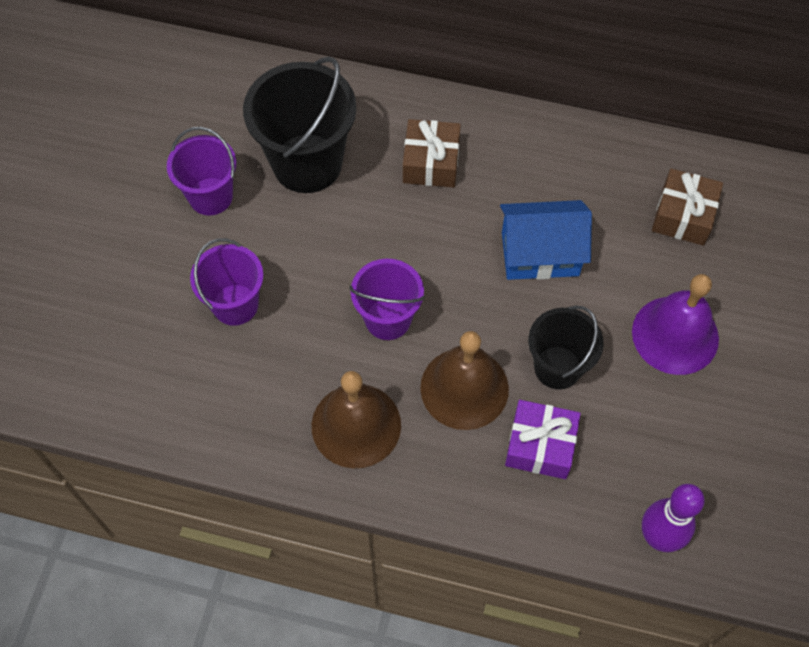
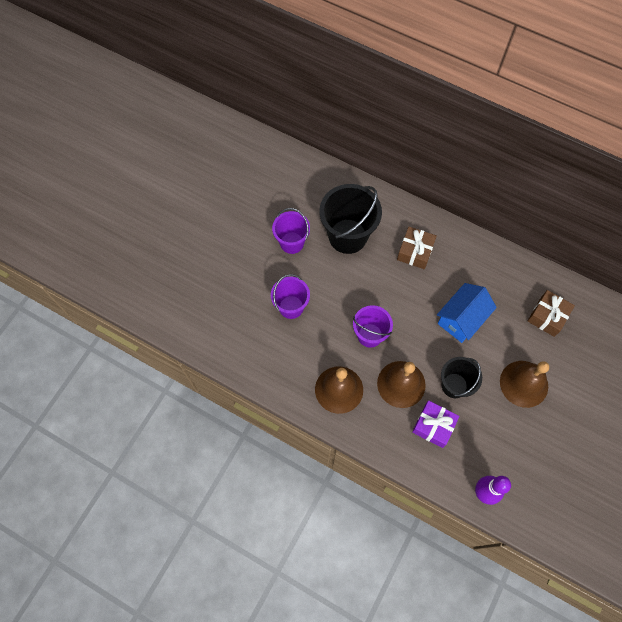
camera: 15 degrees right, 5 degrees up
blue house [500,200,592,280] -> blue house turned 60 degrees counterclockwise [437,283,497,343]
purple bell [632,274,719,375] -> brown bell [500,361,549,408]

